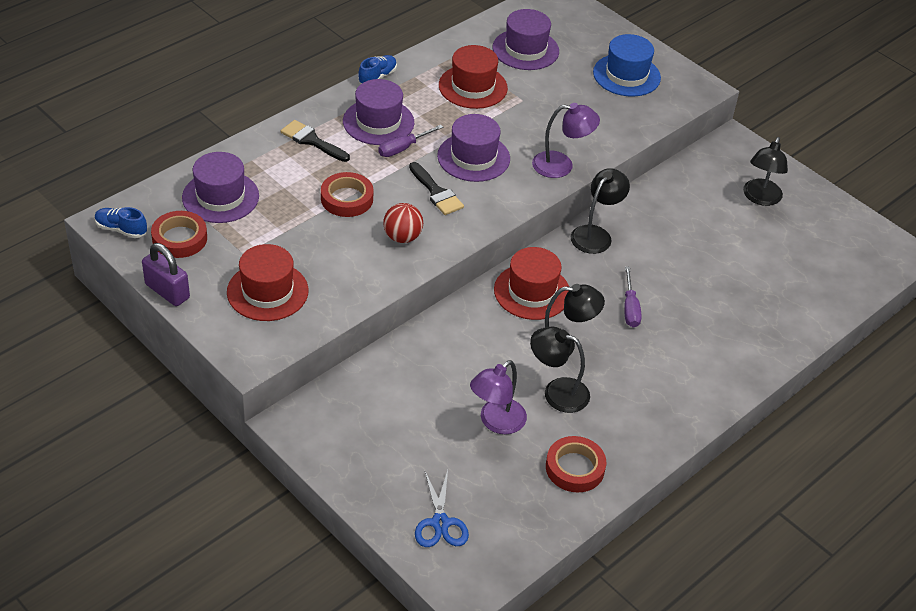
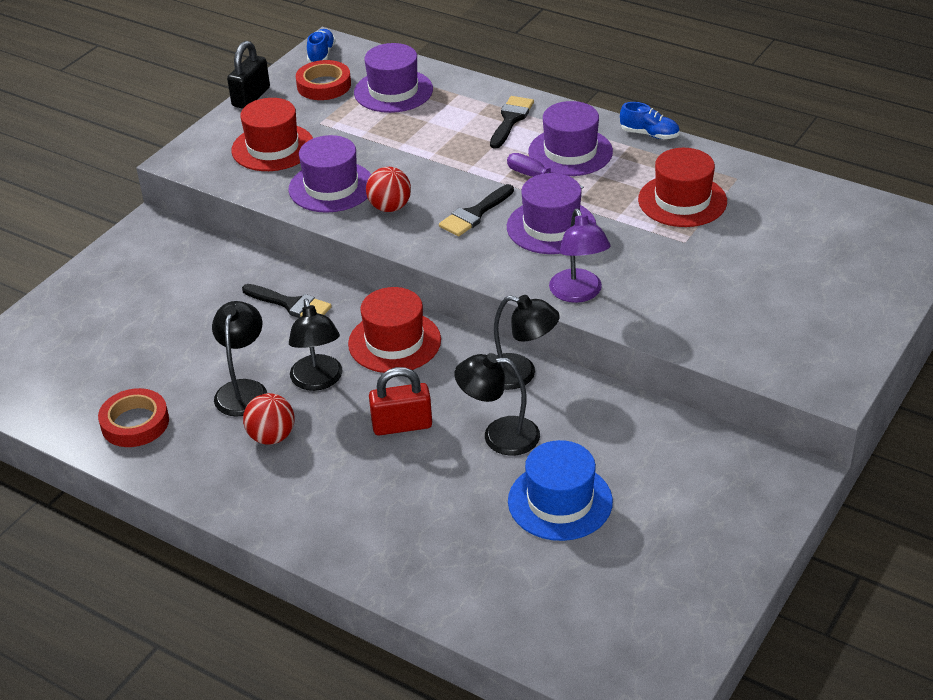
camera: 80 degrees right, 5 degrees down
purple padlock [142,243,190,306] -> black padlock [227,41,270,109]
red tape [321,172,374,217] -> none
blue scissors [415,470,469,547] -> none
purple lamp [470,360,527,434] -> none
purple hat [493,9,559,70] -> purple hat moved to [289,135,371,213]
blue hat [593,34,661,97] -> blue hat moved to [508,440,613,541]
purple screwdriver [624,267,642,328] -> red padlock [369,367,432,435]
black lamp [743,137,788,206] -> black lamp moved to [454,353,540,456]
none -> black brush [242,284,332,318]
none -> red ball [243,393,295,445]

